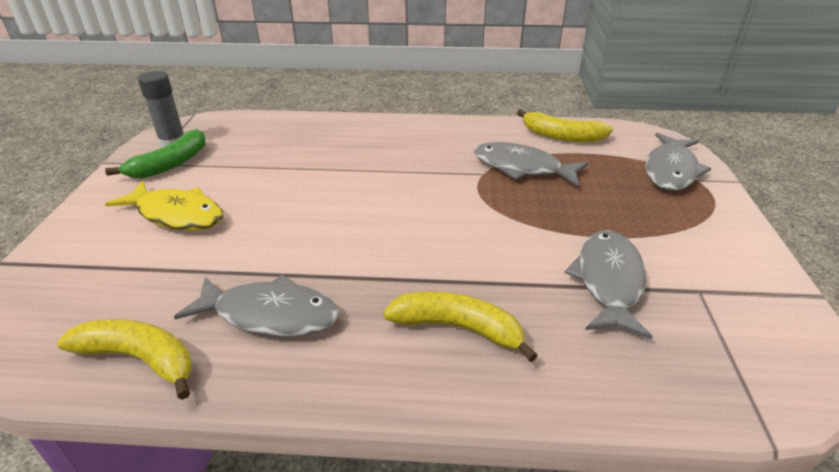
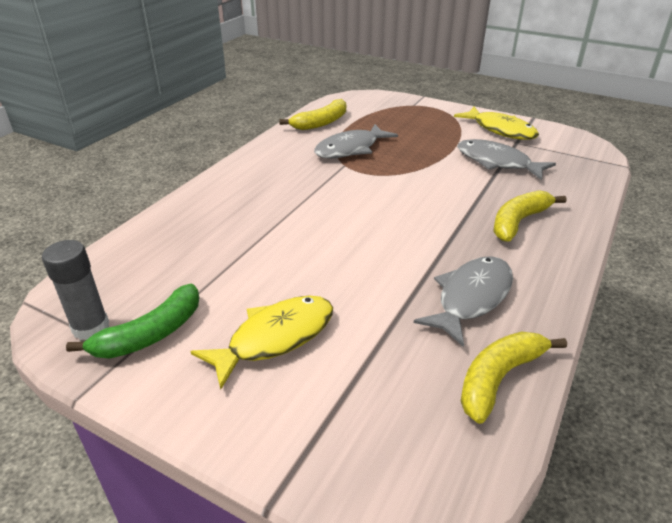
camera: 65 degrees left, 0 degrees up
green banana [105,129,206,179] -> green banana turned 75 degrees clockwise [66,284,199,359]
grey fish [646,133,711,191] -> none
none -> yellow fish [454,107,539,140]

